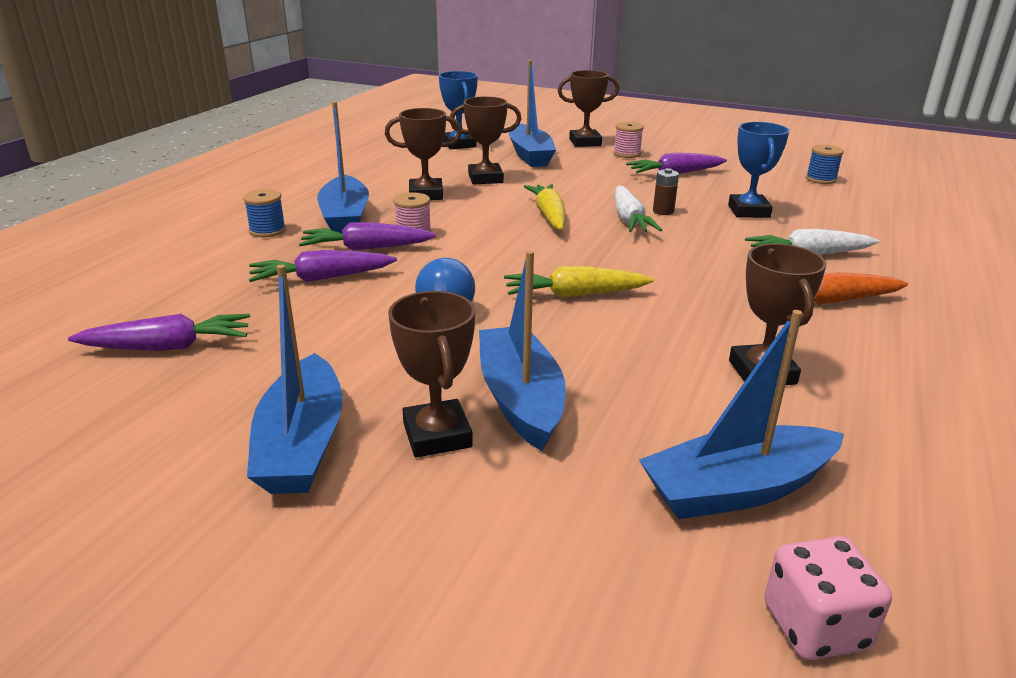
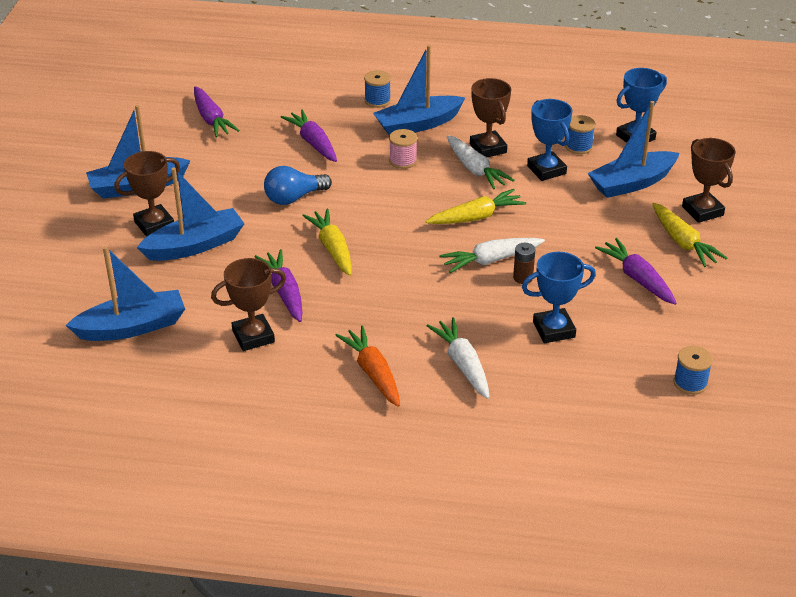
camera: 75 degrees right, 10 degrees up
purple carrot [299,222,436,251] -> purple carrot moved to [254,249,302,322]
brown trophy [450,96,521,185] -> blue trophy [527,99,572,181]
pink spool [614,122,644,158] -> yellow carrot [652,203,727,267]
blue boat [639,310,844,519] -> blue boat turned 105 degrees clockwise [66,246,185,341]
pink dice [764,536,892,660] -> none
none -> white carrot [446,135,515,190]
none -> blue spool [565,115,595,154]

